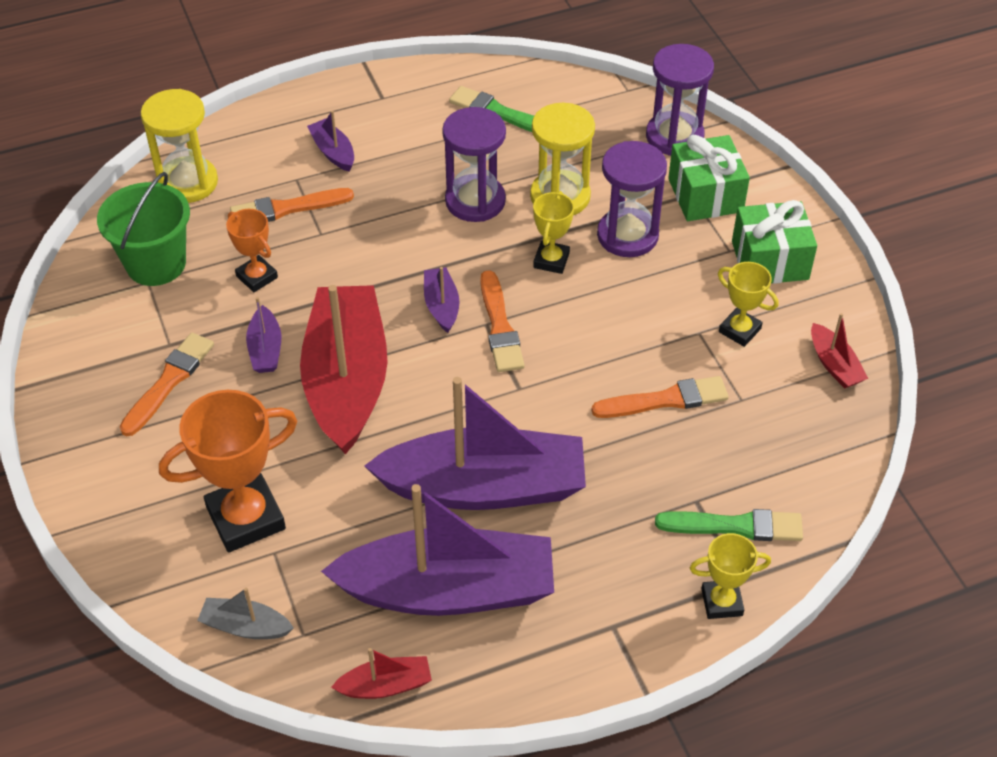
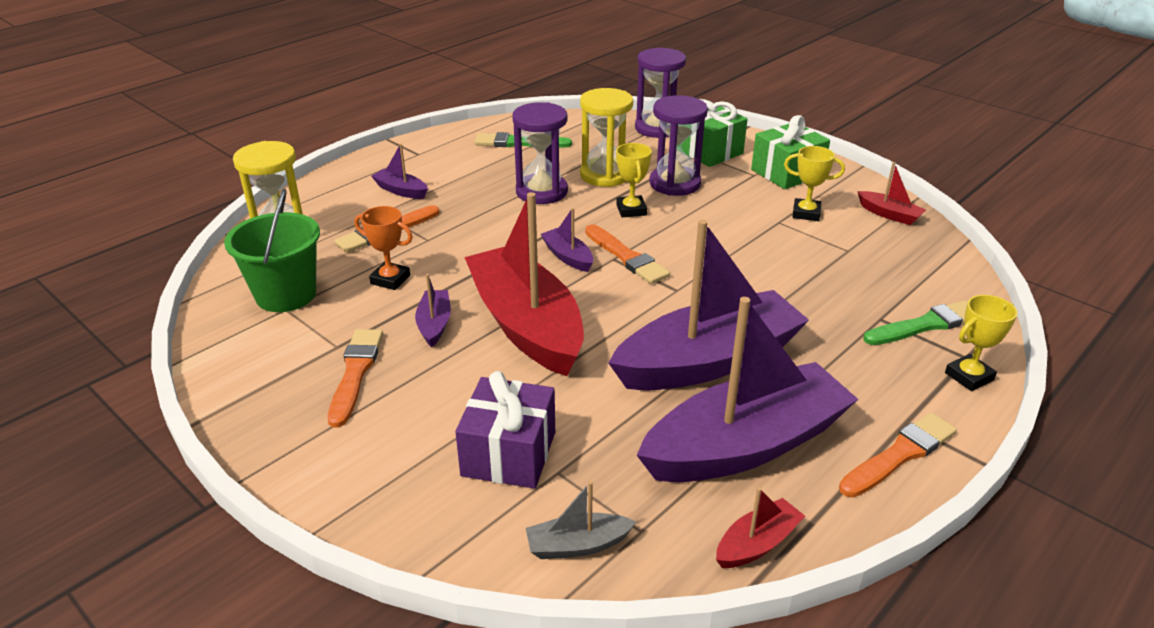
camera: 25 degrees left, 15 degrees down
orange trophy [159,390,297,553] -> purple gift [455,371,555,489]
purple boat [246,297,281,373] -> purple boat turned 150 degrees counterclockwise [415,274,451,347]
orange brush [591,376,729,418] -> orange brush moved to [839,412,957,498]

